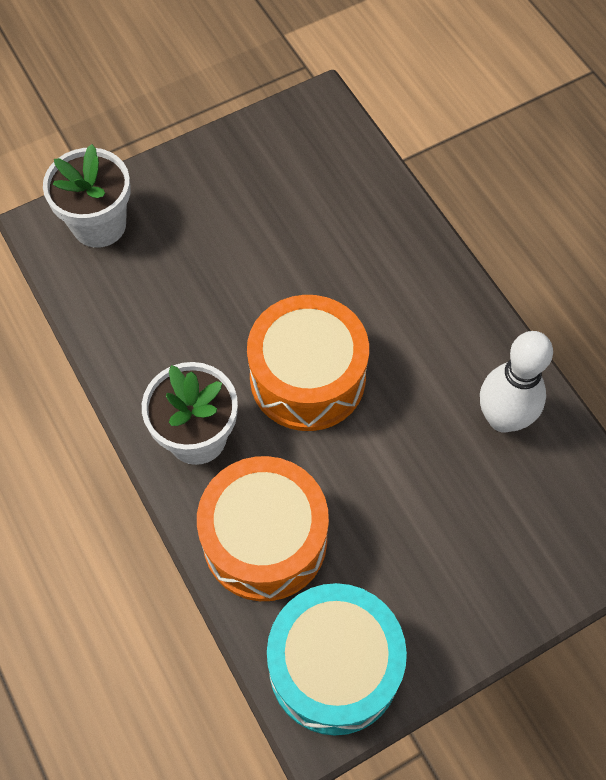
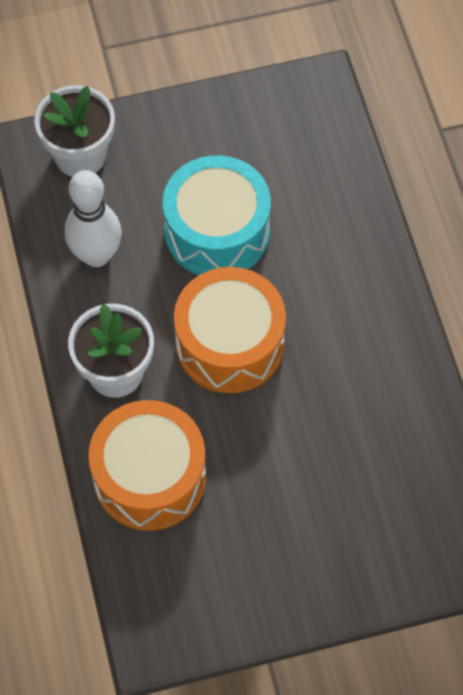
camera: 15 degrees right, 0 degrees up
turquoise drum [267,583,407,736] -> turquoise drum moved to [163,155,271,275]
white bowling pin [480,331,553,433] -> white bowling pin moved to [65,170,122,267]

